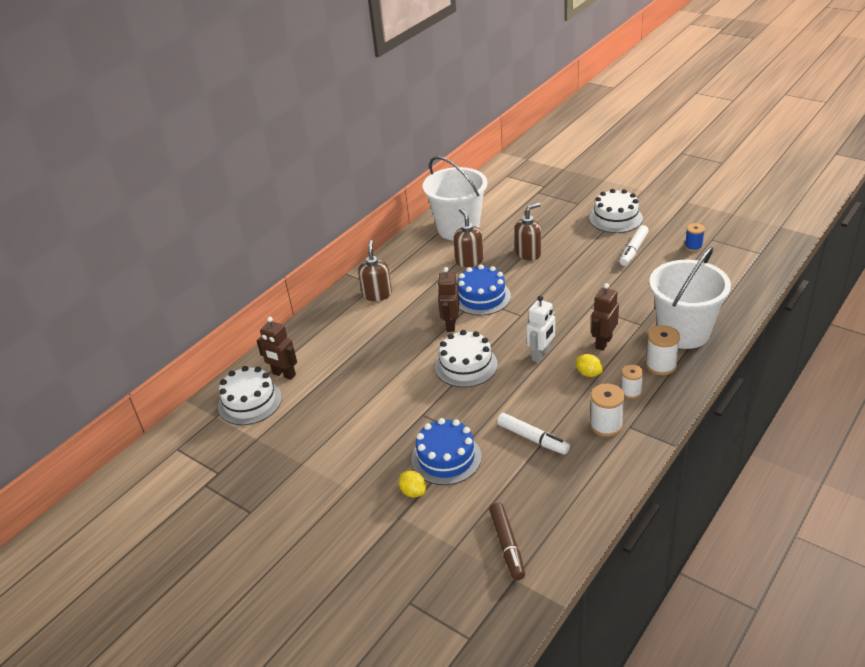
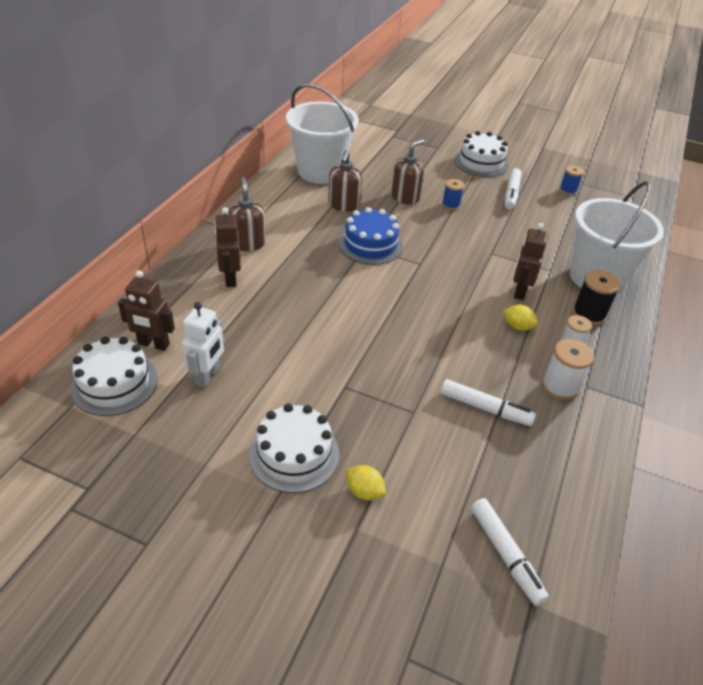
camera: 20 degrees left, 5 degrees up
blue cake [411,418,482,485] -> none
white cake [435,330,498,387] -> white cake moved to [249,403,339,493]
brown robot [437,267,459,332] -> brown robot moved to [215,207,241,287]
brown soap dispenser [454,208,484,267] -> brown soap dispenser turned 135 degrees counterclockwise [328,150,362,212]
brown marker [489,502,525,580] -> white marker [471,498,549,606]
white robot [526,295,555,363] -> white robot moved to [182,302,224,387]
white spool [645,325,680,375] -> black spool [573,270,621,325]
none -> blue spool [442,179,464,210]

